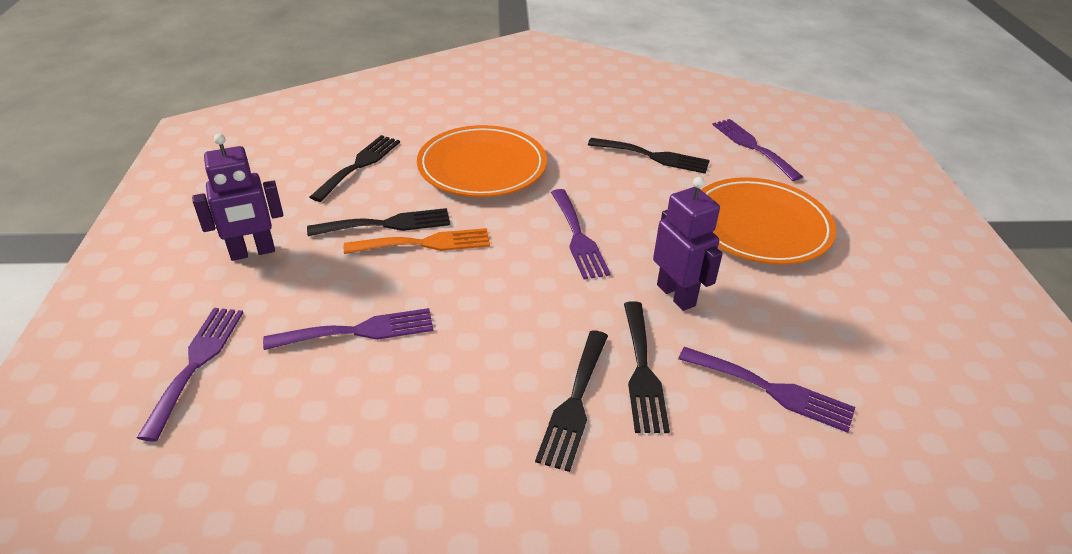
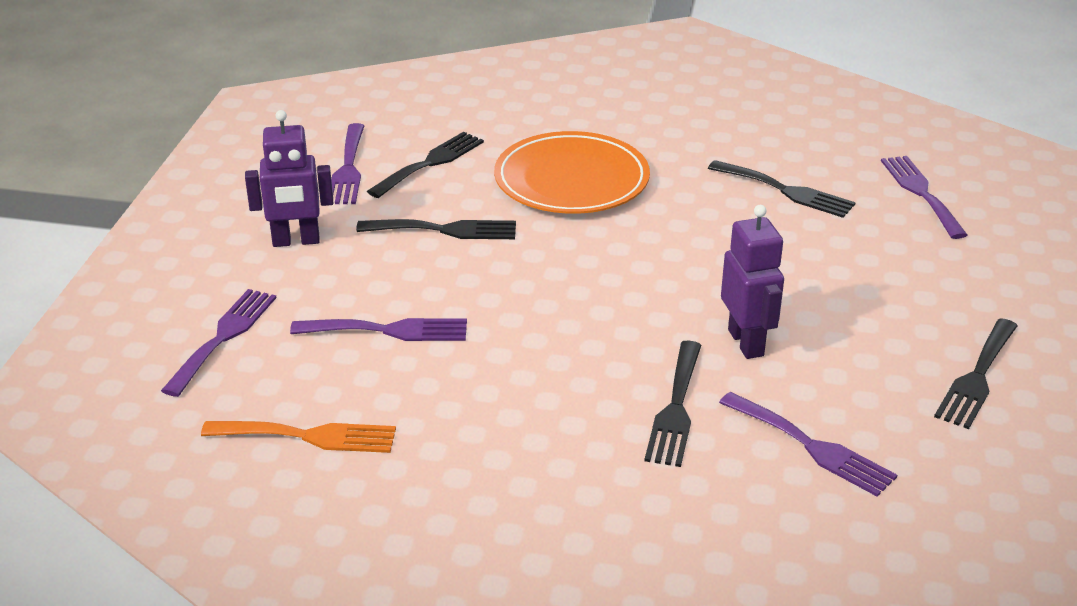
camera: 15 degrees right, 5 degrees down
orange fork [344,228,490,254] -> orange fork moved to [201,421,396,453]
black fork [535,330,608,472] -> black fork moved to [934,318,1018,429]
purple fork [551,189,611,279] -> purple fork moved to [331,123,364,204]
orange plate [702,177,836,265] -> none

